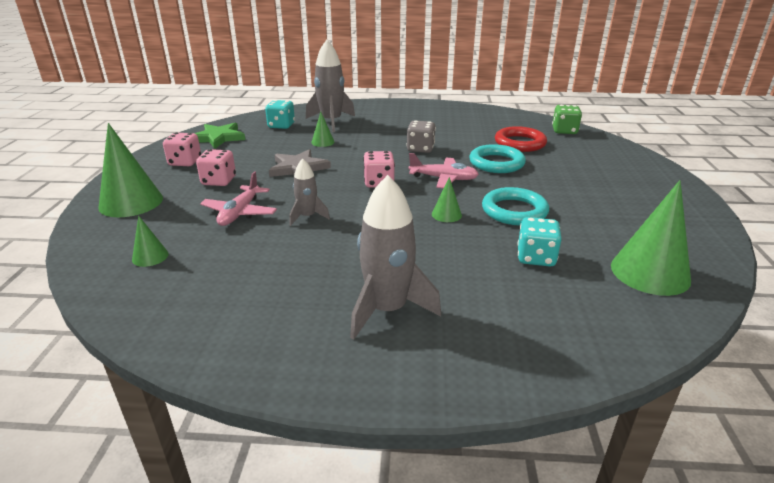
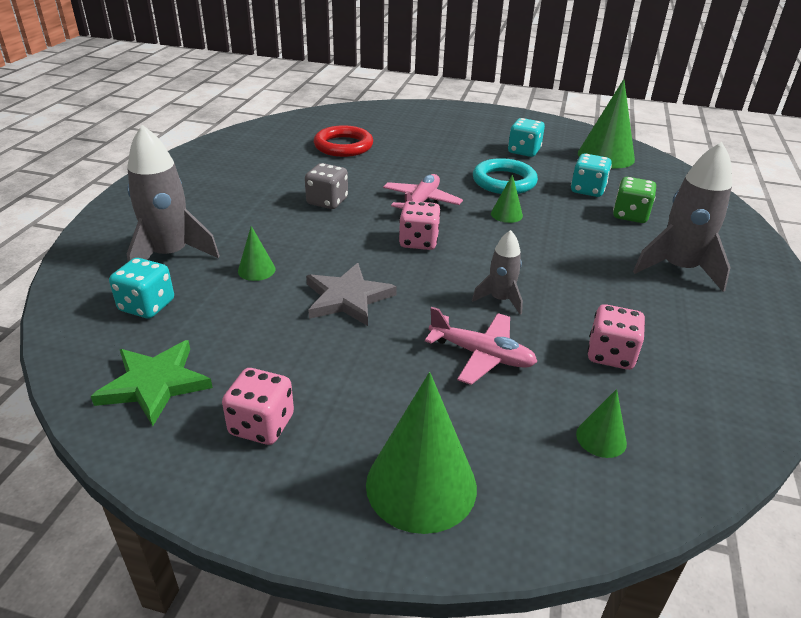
camera: 80 degrees left, 5 degrees up
pink dice [196,149,236,186] -> pink dice moved to [587,304,645,370]
turquoise ring [469,144,526,173] -> none
green dice [552,105,582,134] -> green dice moved to [613,177,656,223]
none -> turquoise dice [508,118,545,157]

